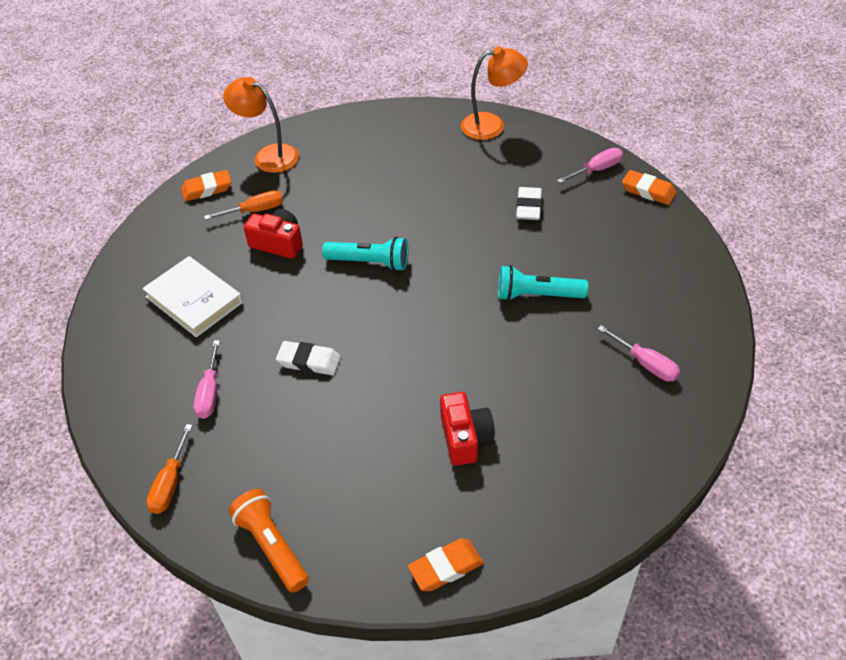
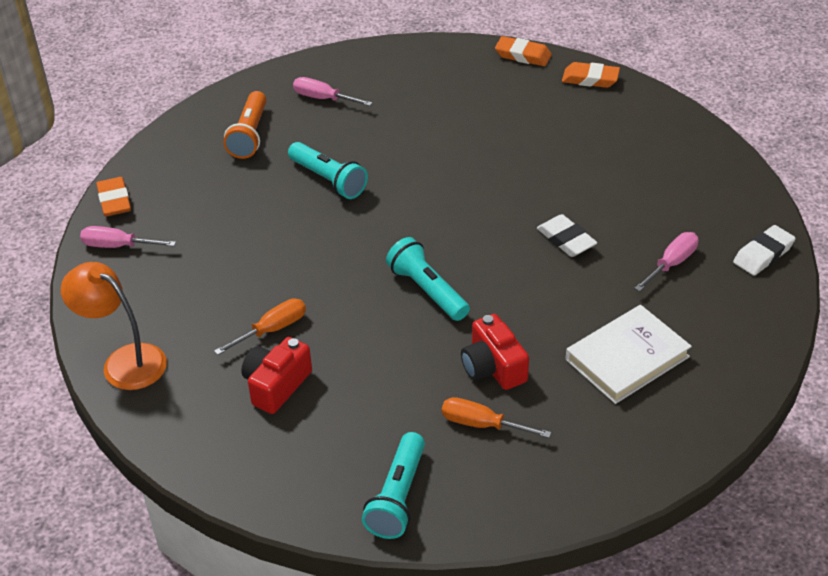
camera: 140 degrees left, 5 degrees down
white book [142,256,243,337] -> white book turned 60 degrees clockwise [566,305,692,404]
orange screwdriver [146,424,193,514] -> orange screwdriver moved to [214,299,306,355]
orange eraser [181,170,232,202] -> orange eraser moved to [495,36,552,66]
orange lamp [223,77,299,173] -> turquoise flashlight [362,432,425,539]
orange flashlight [228,489,309,593] -> orange flashlight moved to [223,91,267,159]
red camera [440,392,495,466] -> red camera moved to [241,337,312,414]
white eraser [516,187,542,220] -> white eraser moved to [733,225,796,276]
pink screwdriver [598,325,680,381] -> pink screwdriver turned 60 degrees counterclockwise [293,77,372,106]

